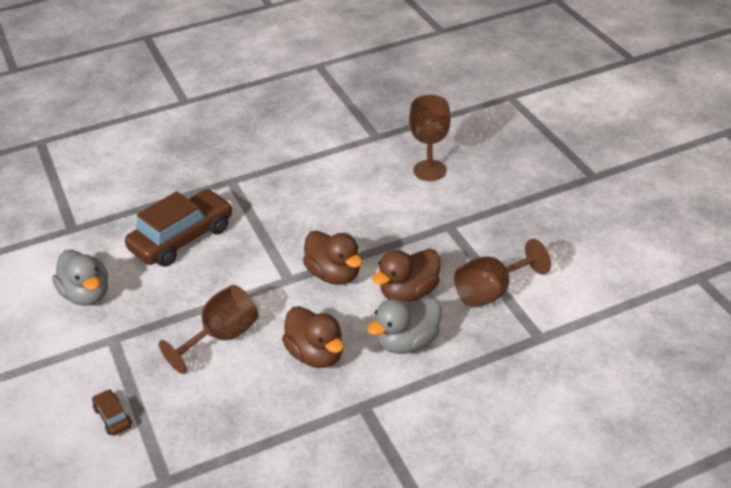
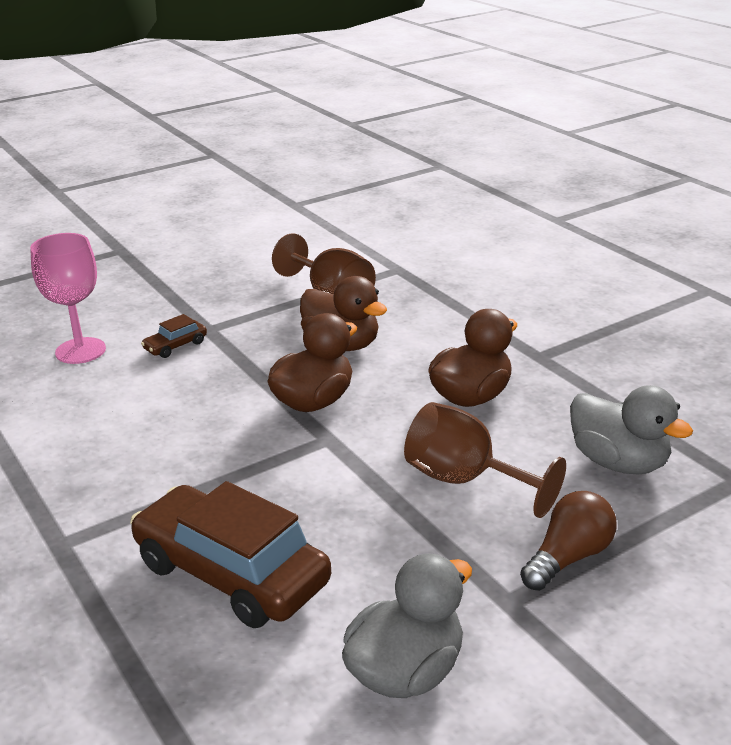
camera: 100 degrees left, 10 degrees down
brown car [92,389,132,436] -> brown car moved to [141,314,207,358]
grey duck [367,297,441,354] -> grey duck moved to [570,385,693,475]
brown goblet [409,95,451,181] -> pink goblet [30,233,106,364]
none -> brown light bulb [520,491,617,591]

